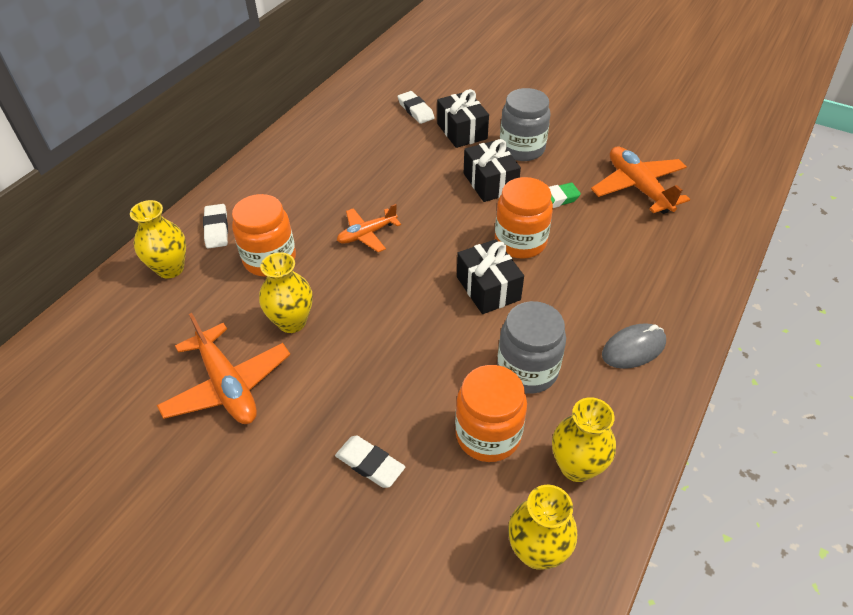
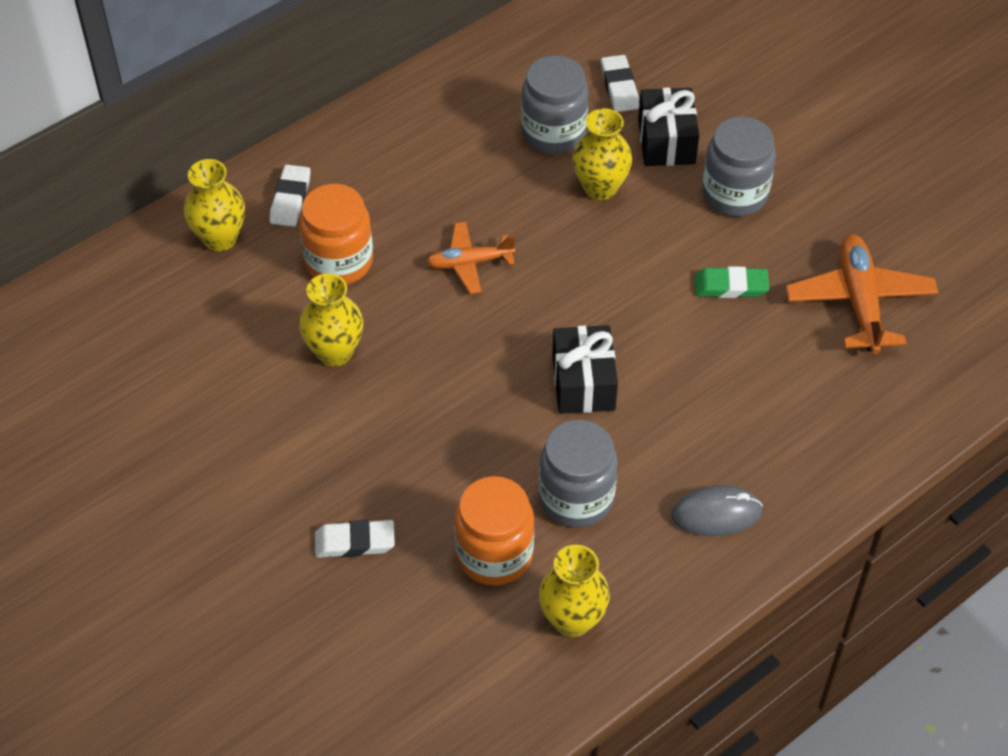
camera: 20 degrees right, 5 degrees up
orange plane [157,313,290,424] -> none
white eraser [335,435,405,488] -> white eraser turned 60 degrees counterclockwise [315,520,395,558]
black gift [464,139,521,202] -> none
orange jar [495,177,553,259] -> none
yellow vase [508,485,577,569] -> yellow vase moved to [572,108,632,201]
none -> grey jar [521,55,589,154]

